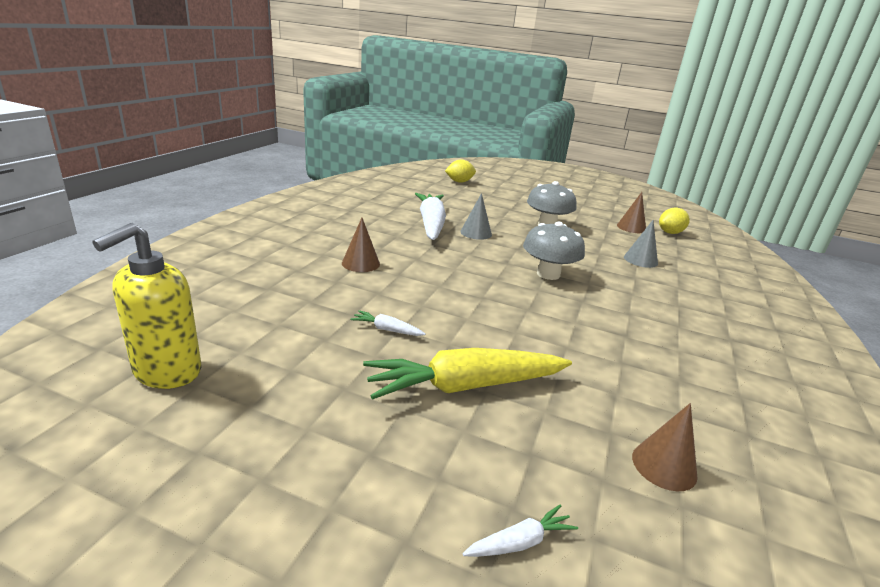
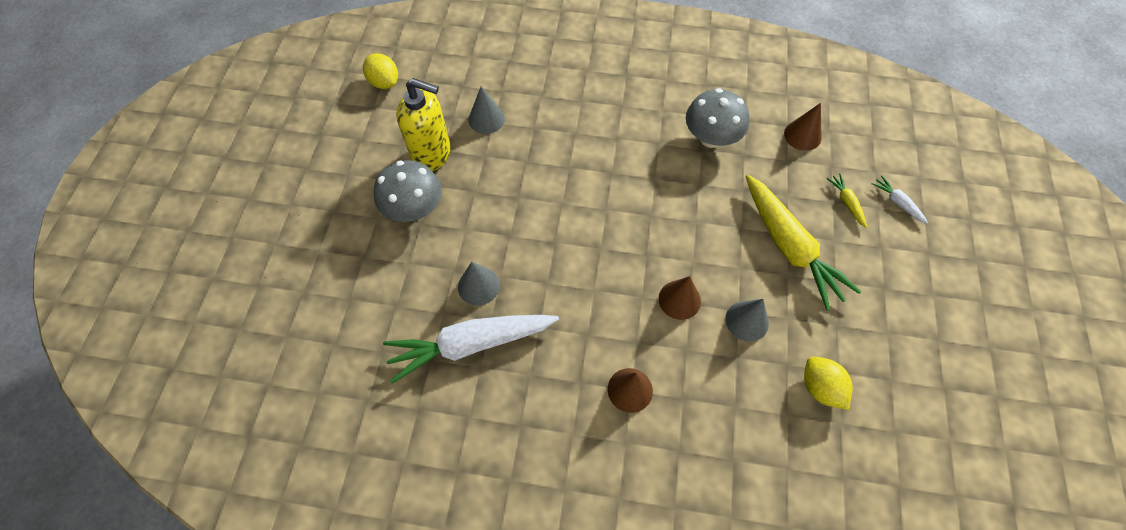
camera: 100 degrees left, 35 degrees up
yellow soap dispenser [92,223,201,389] -> yellow soap dispenser moved to [396,78,451,171]
white carrot [350,310,426,336] -> grey cone [726,299,769,342]
yellow lemon [445,160,476,183] -> yellow lemon moved to [804,357,853,410]
grey mushroom [523,221,585,280] -> grey mushroom moved to [686,88,749,148]
brown cone [617,192,646,233] -> brown cone moved to [659,276,701,320]
none -> yellow carrot [826,173,867,228]

